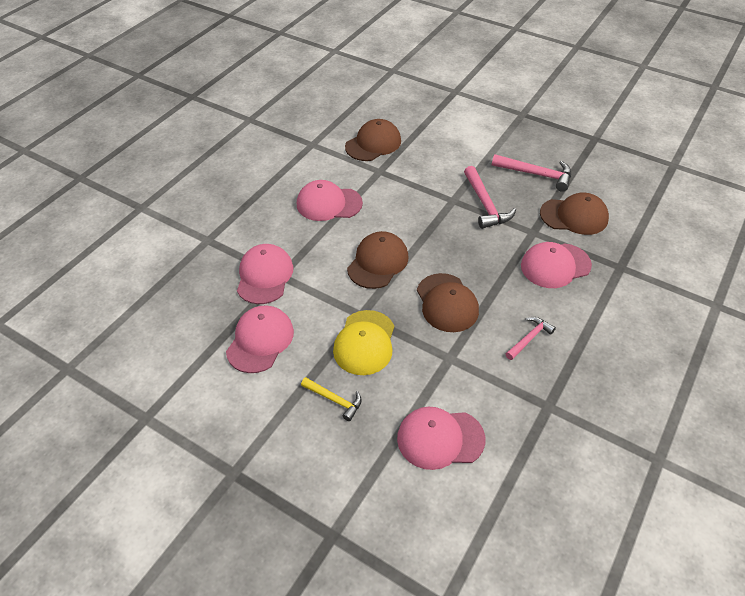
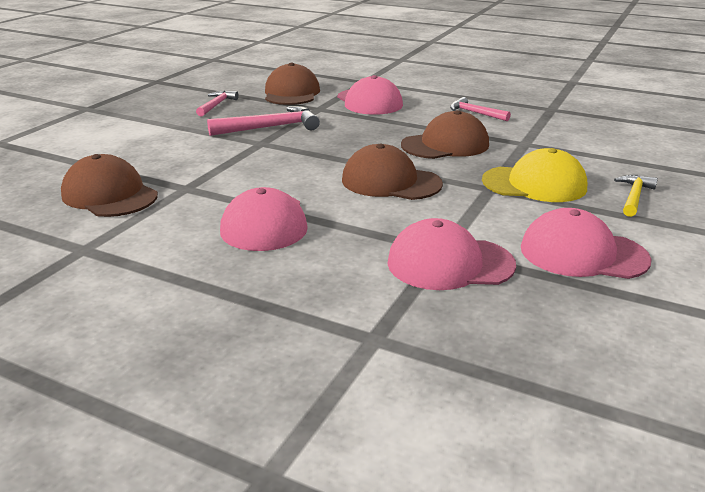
camera: 95 degrees left, 20 degrees down
pink cap [397,407,485,470] -> none
pink hammer [492,154,571,192] -> pink hammer [196,91,239,116], size x0.62

